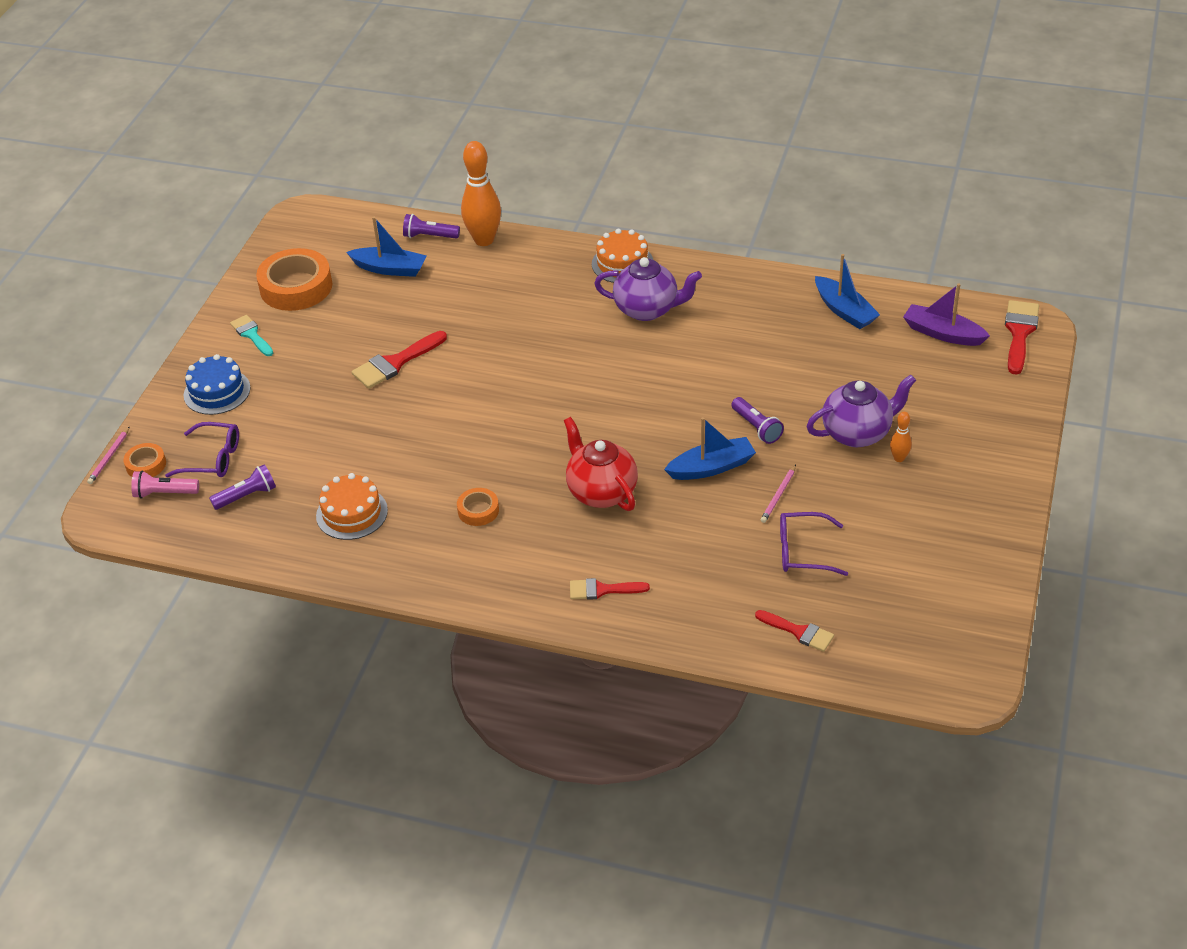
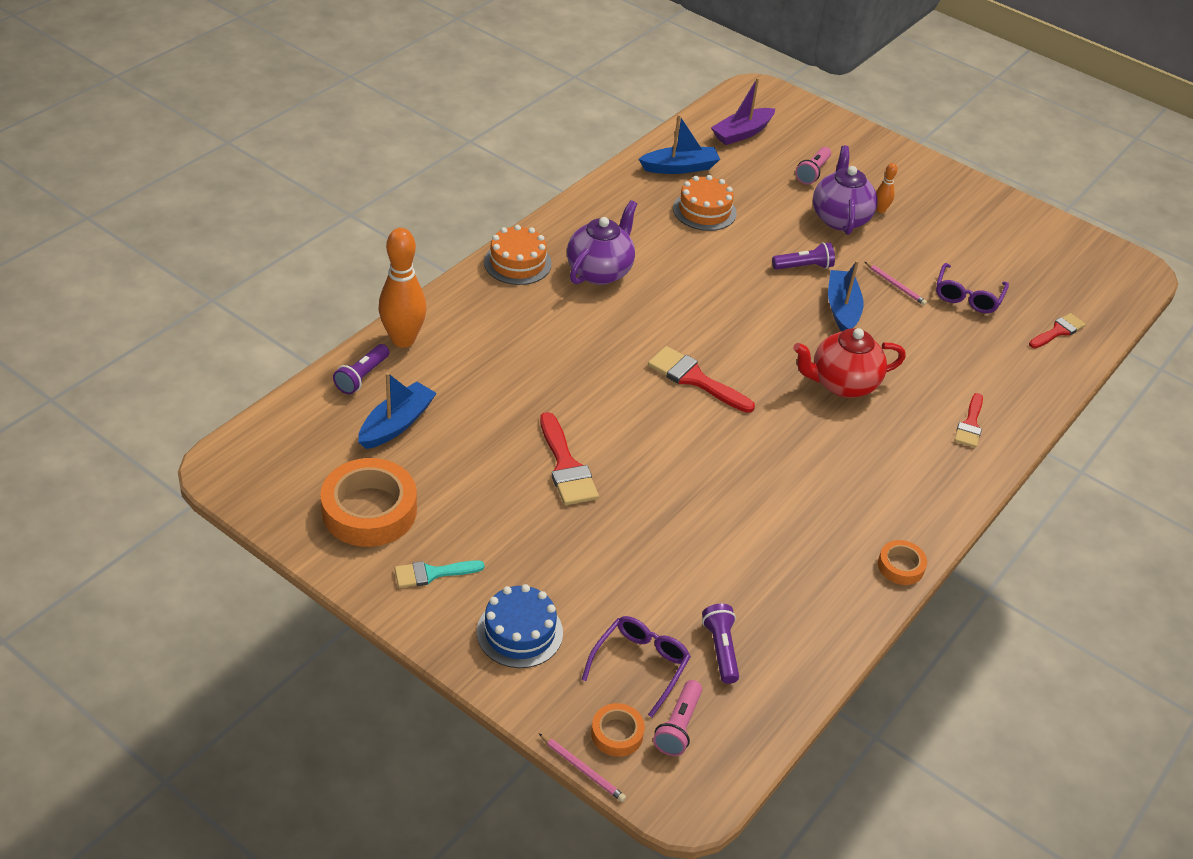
camera: 75 degrees left, 0 degrees up
orange cake [316,473,388,540] -> orange cake moved to [673,175,737,231]
orange tape [457,488,499,526] -> orange tape moved to [878,540,927,585]
red brush [1005,300,1039,375] -> red brush moved to [648,346,755,413]
none -> pink flashlight [795,147,831,185]

